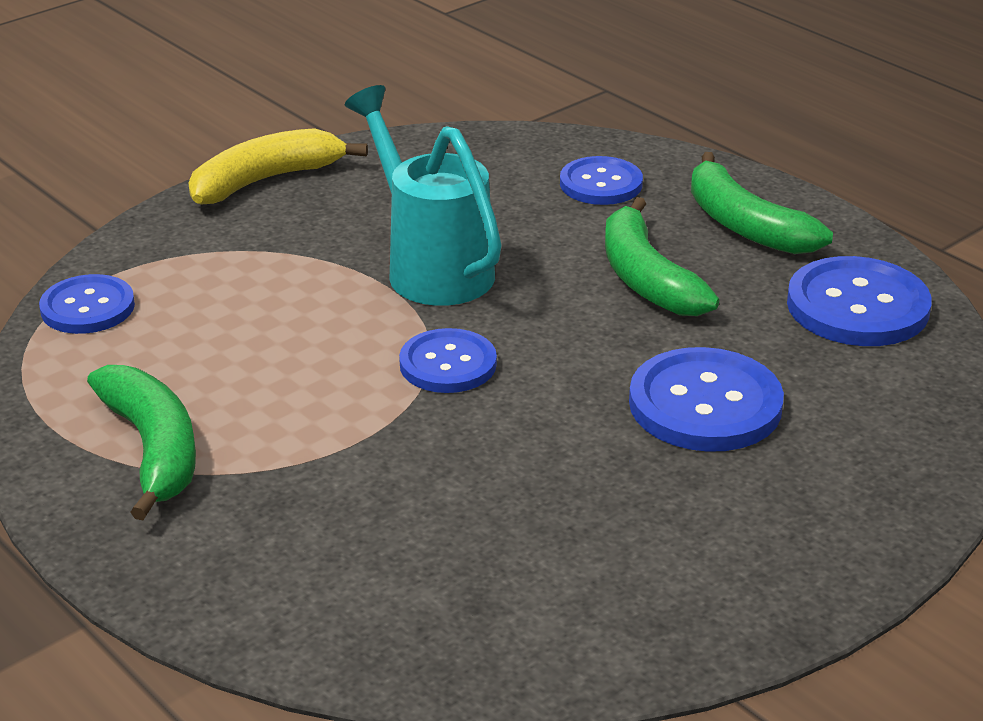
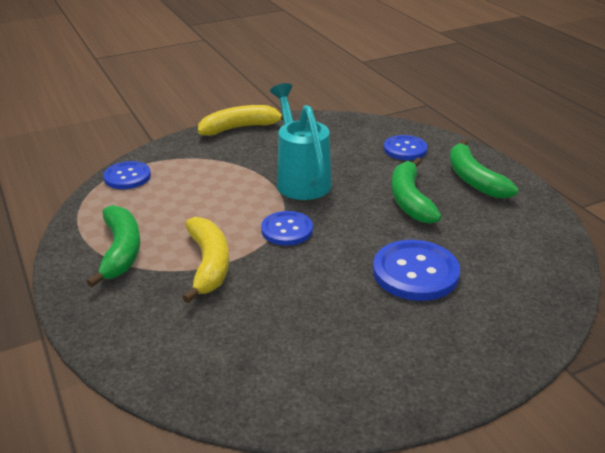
camera: 15 degrees right, 0 degrees up
blue button [787,256,932,346] -> none
none -> yellow banana [182,217,229,303]

